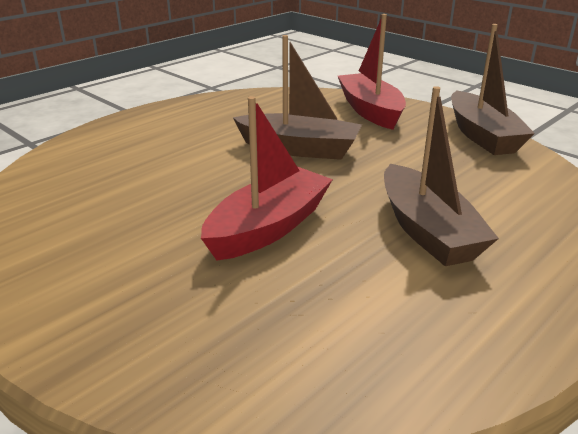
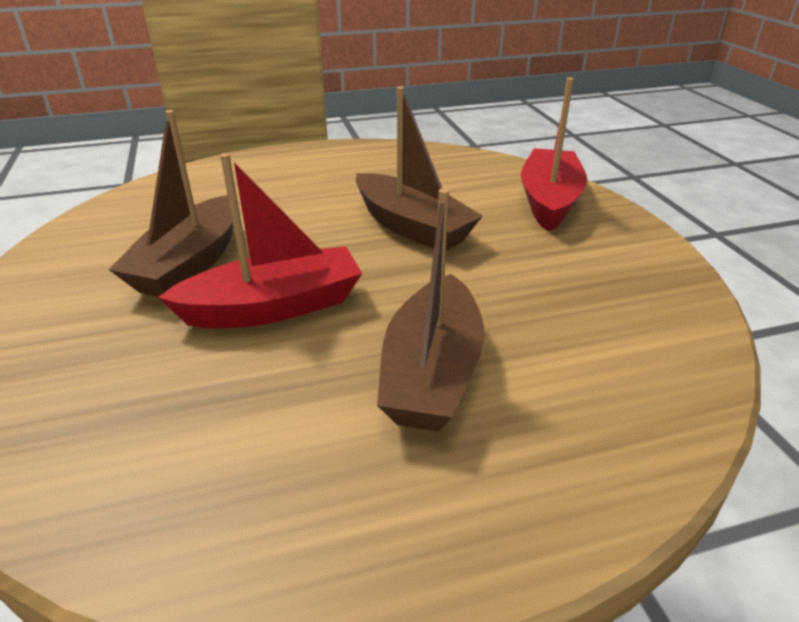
camera: 30 degrees right, 5 degrees up
brown boat [451,24,535,155] -> brown boat moved to [109,110,233,297]

